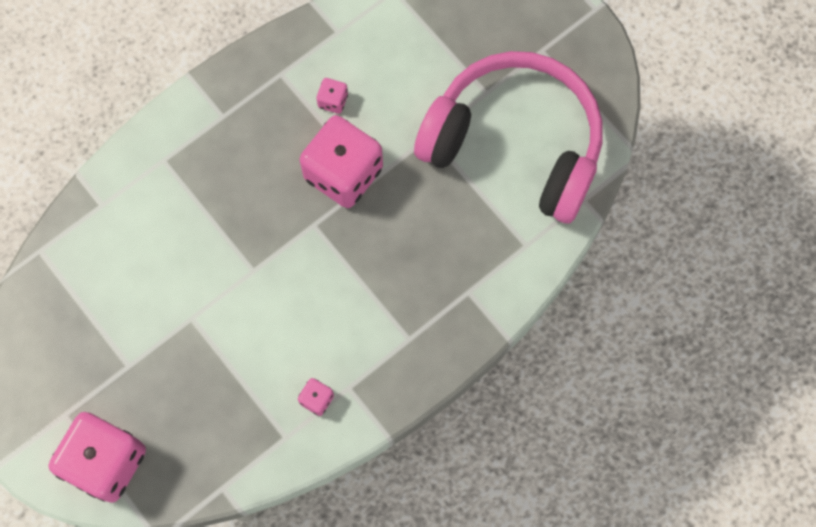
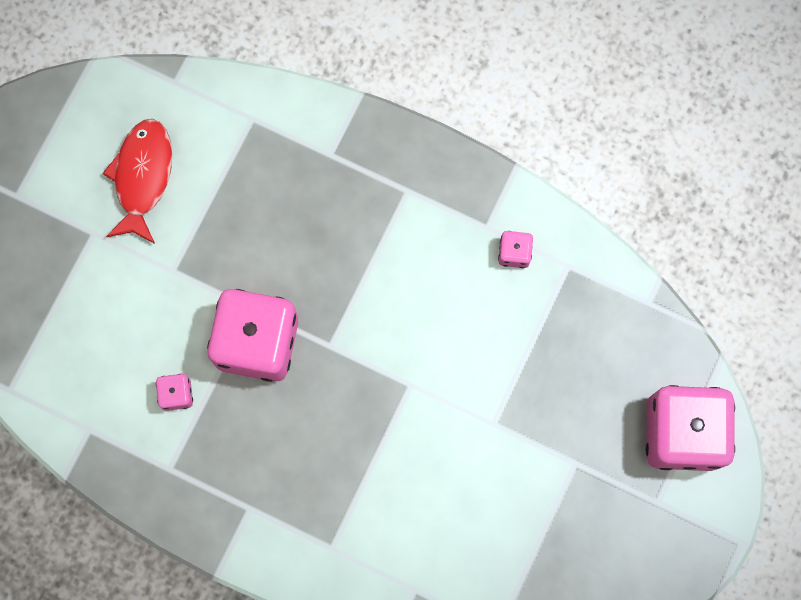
camera: 115 degrees left, 5 degrees up
pink headphones [414,51,602,223] -> red fish [102,119,172,244]

